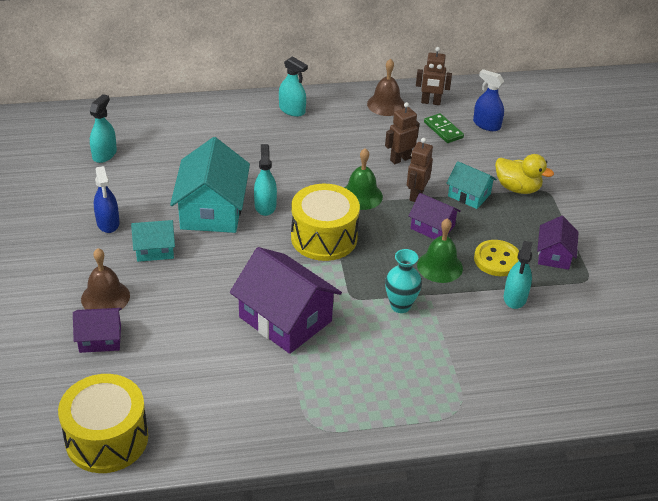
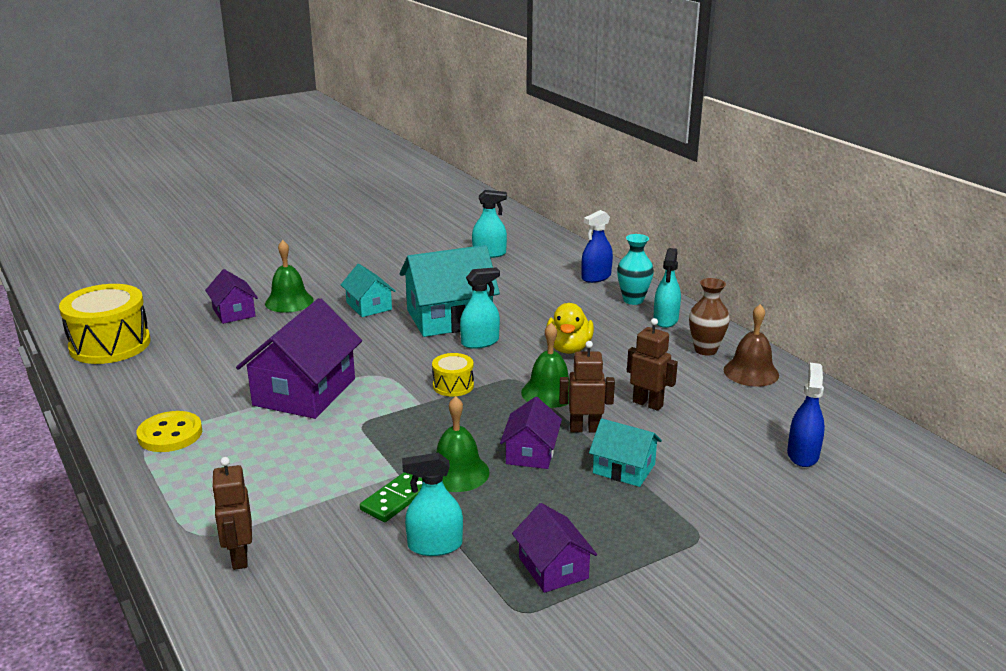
camera: 70 degrees right, 15 degrees down
brown bell [81,248,130,309] -> green bell [265,240,313,313]
blue spray bottle [94,166,119,233] -> blue spray bottle moved to [581,210,613,283]
yellow drum [291,184,360,261] -> yellow drum [432,353,474,397], size x0.49
turquoise vase [385,249,422,313] -> turquoise vase moved to [617,234,654,305]
brown robot [416,47,452,105] -> brown robot moved to [211,457,252,570]
green domino [424,113,464,143] -> green domino moved to [360,472,423,522]
turquoise house [446,161,497,209] -> turquoise house turned 75 degrees counterclockwise [589,418,662,487]
yellow button [474,240,519,276] -> yellow button moved to [137,411,202,452]
yellow duck [495,154,554,194] -> yellow duck moved to [547,303,594,354]
purple house [537,216,579,270] -> purple house turned 75 degrees clockwise [512,503,597,593]
none -> brown vase [689,278,730,356]

